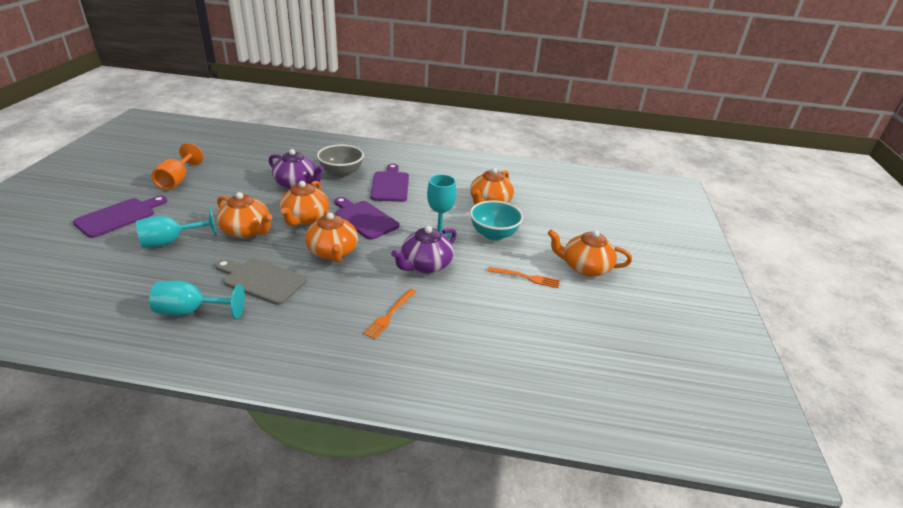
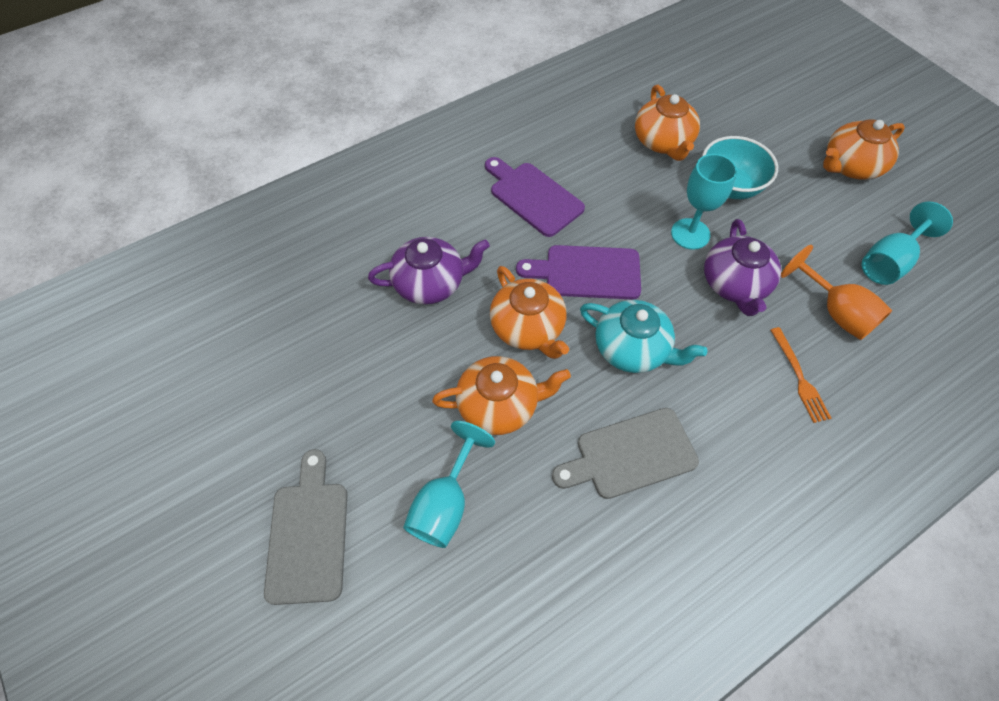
camera: 40 degrees left, 25 degrees up
purple cutting board [73,196,167,238] -> grey cutting board [264,449,348,605]
turquoise goblet [149,280,245,319] -> turquoise goblet moved to [862,202,953,285]
orange goblet [152,143,203,190] -> orange goblet moved to [781,245,892,340]
orange teapot [305,210,358,262] -> turquoise teapot [580,300,707,373]
grey bowl [317,145,364,178] -> none
orange fork [488,267,559,288] -> none

